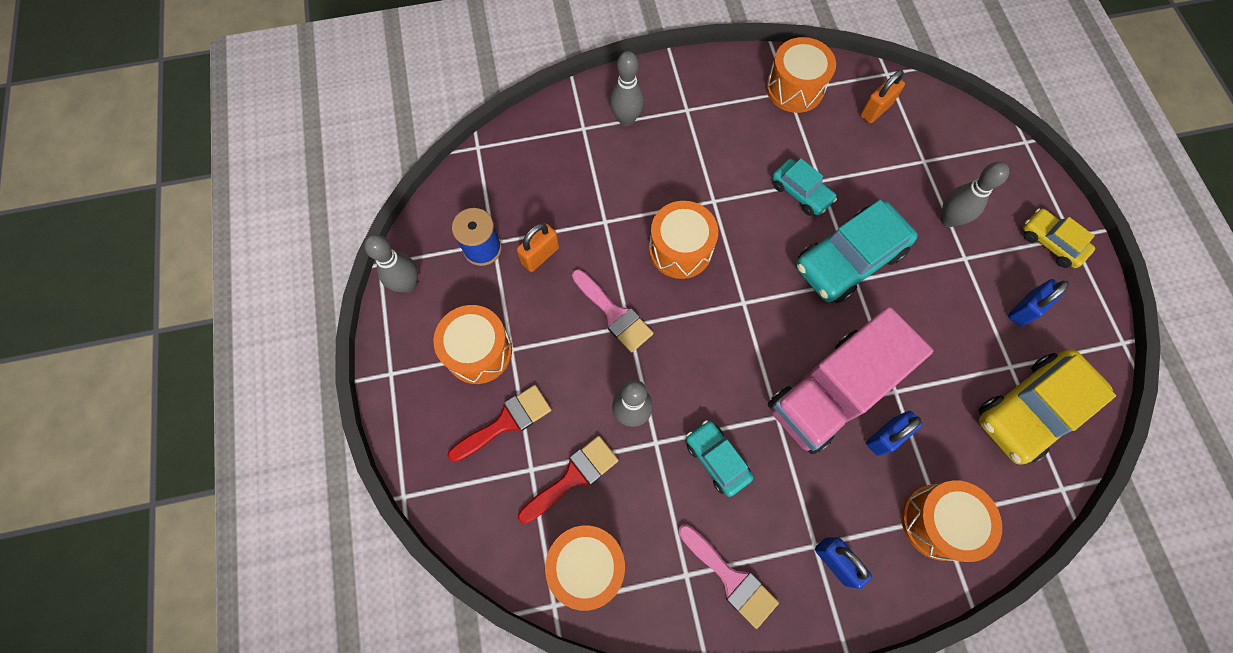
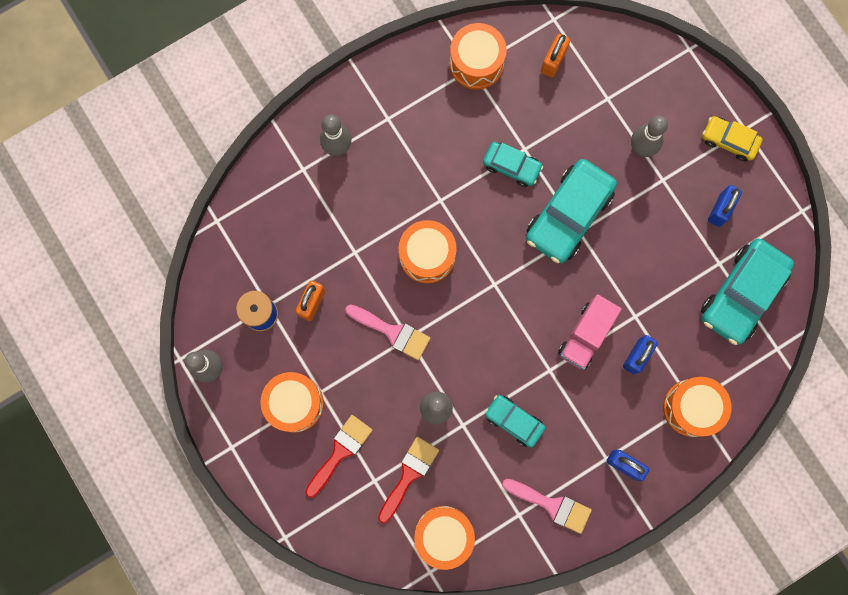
camera: 20 degrees left, 10 degrees up
pink truck [768,307,933,454] -> pink truck [558,294,622,370], size x0.60
yellow car [978,349,1116,465] -> turquoise car [701,239,794,345]

